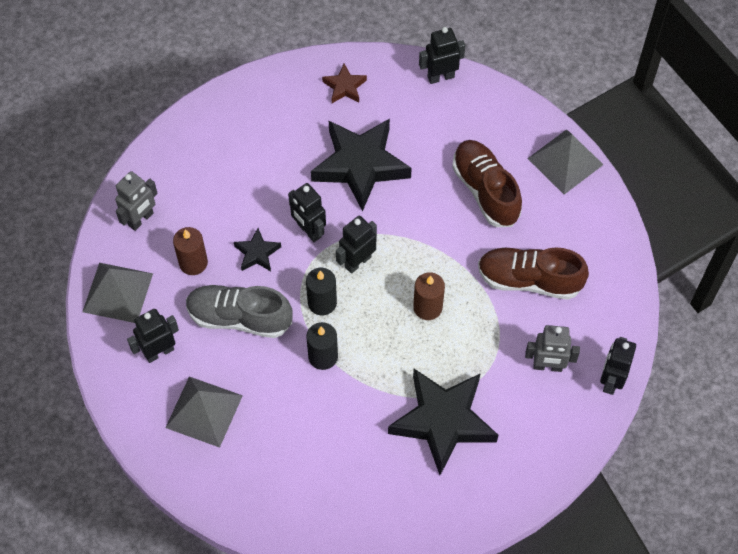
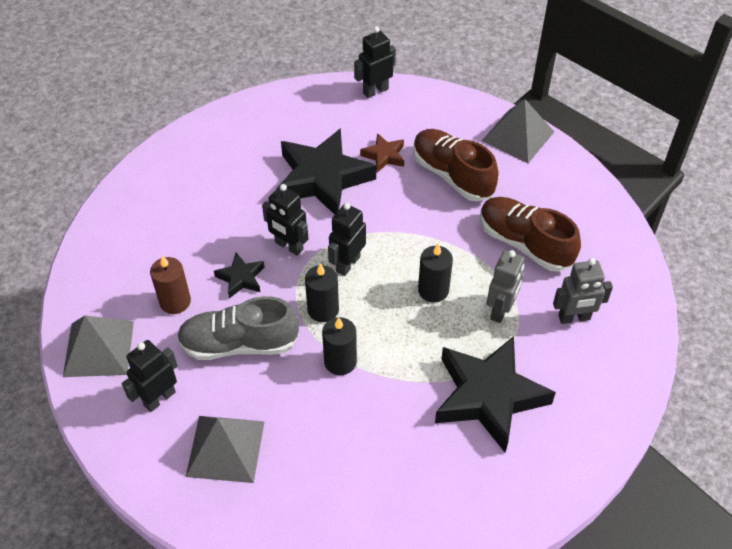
camera: 15 degrees left, 10 degrees down
grey robot [115,171,158,231] -> grey robot moved to [487,250,525,323]
brown star [322,64,367,103] -> brown star moved to [360,133,404,172]
brown candle [413,272,445,320] -> black candle [418,244,453,303]
brown shoe [478,248,589,300] -> brown shoe turned 45 degrees clockwise [480,197,581,272]
black robot [600,337,636,395] -> none

